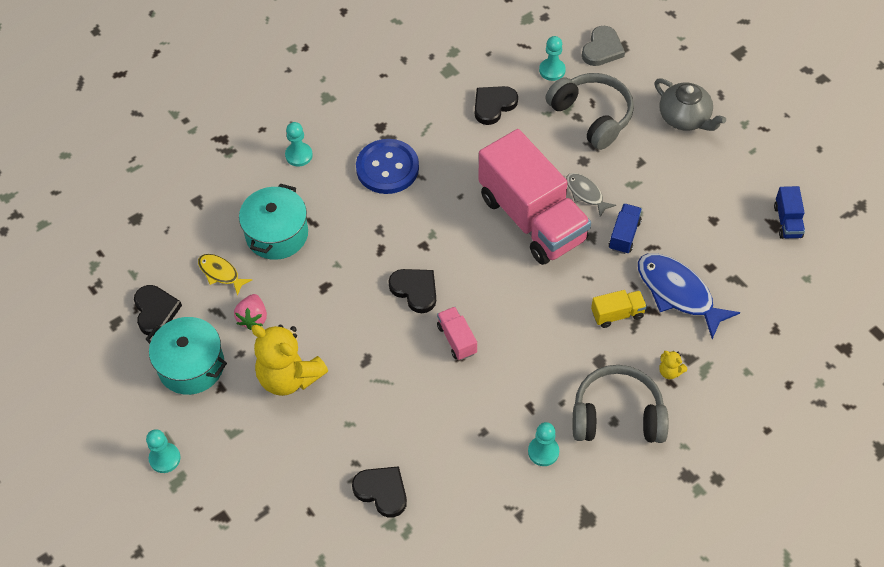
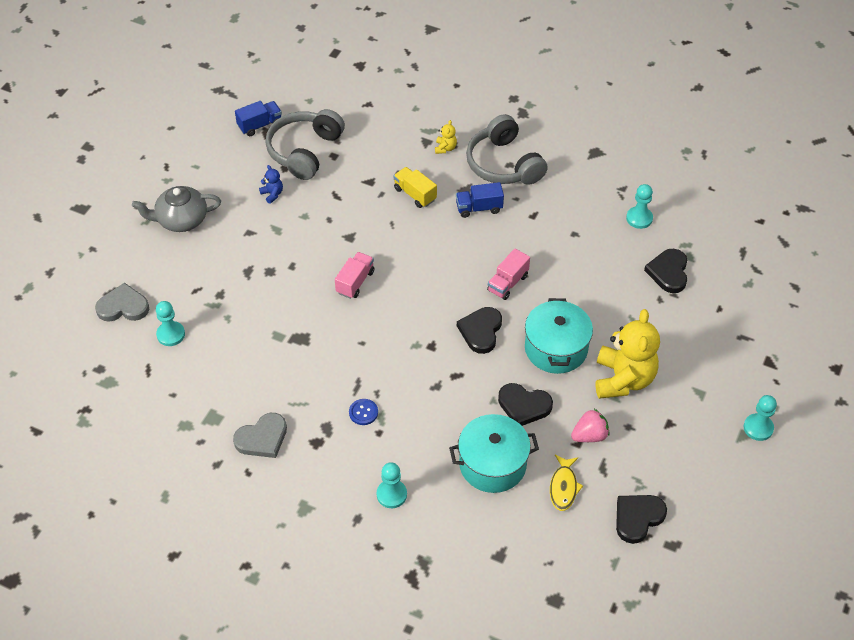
camera: 120 degrees left, 5 degrees down
turquoise pot [146,317,227,395] -> turquoise pot moved to [525,298,593,374]
blue button [356,139,419,194] -> blue button [349,399,378,425], size x0.43
black heart [475,86,518,125] -> black heart moved to [498,383,553,426]
pink truck [478,129,591,265] -> pink truck [335,252,374,299], size x0.40
turquoise pawn [528,422,559,466] -> turquoise pawn moved to [626,184,653,229]
grey headphones [545,73,634,150] -> grey headphones moved to [266,109,345,180]
grey fish [566,173,616,217] -> none
blue truck [609,204,642,254] -> blue truck moved to [456,182,504,218]
blue fish [638,253,740,339] -> none
grey teapot [655,78,726,131] -> grey teapot turned 120 degrees counterclockwise [132,186,221,232]
none -> grey heart [233,413,287,458]
none -> blue teddy bear [259,165,283,204]

